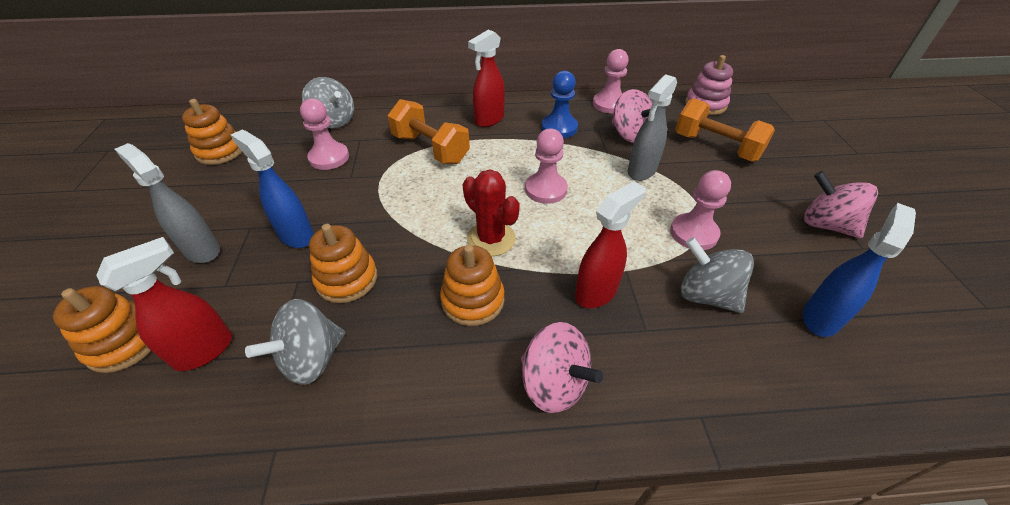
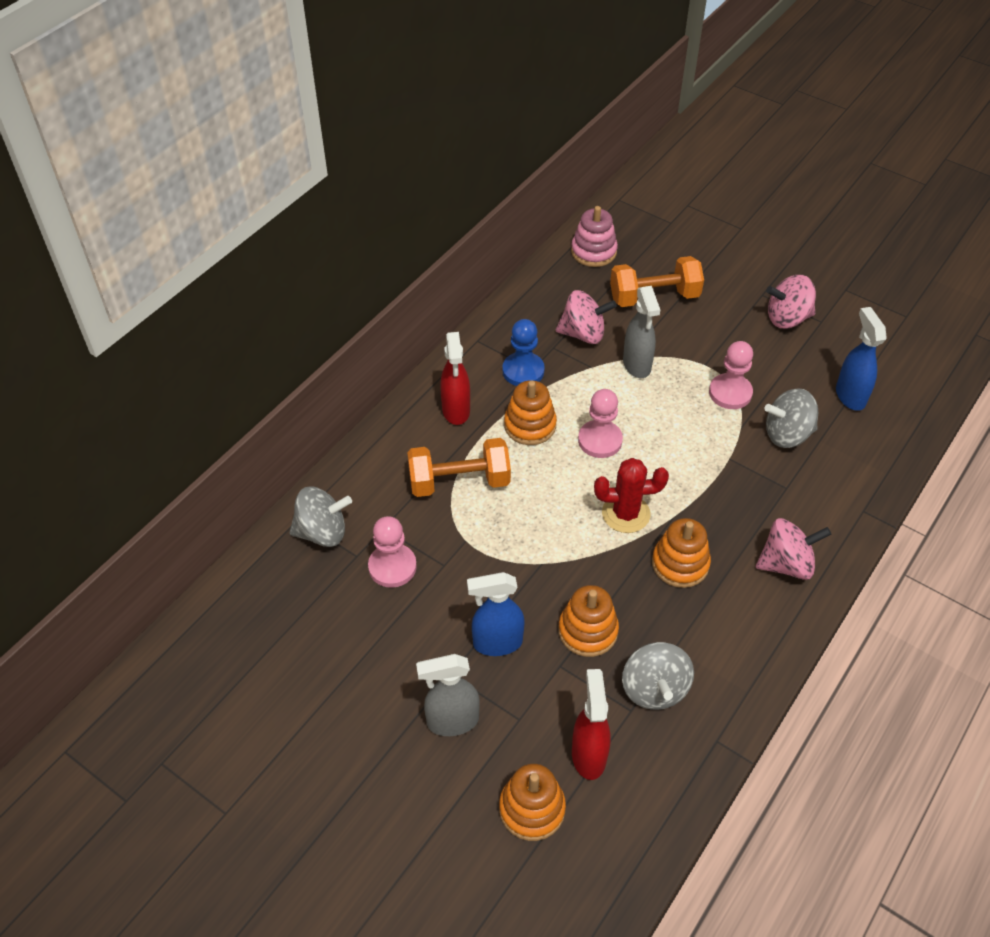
camera: 50 degrees left, 5 degrees up
orange stacking toy [182,99,242,165] -> orange stacking toy moved to [504,380,557,445]
red spray bottle [575,181,646,308] -> none
pink pawn [593,49,629,113] -> none

